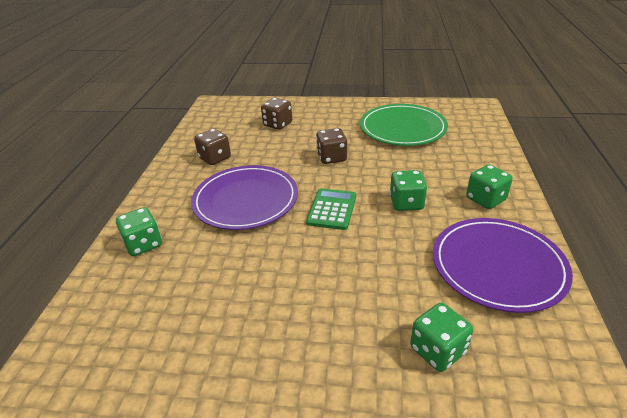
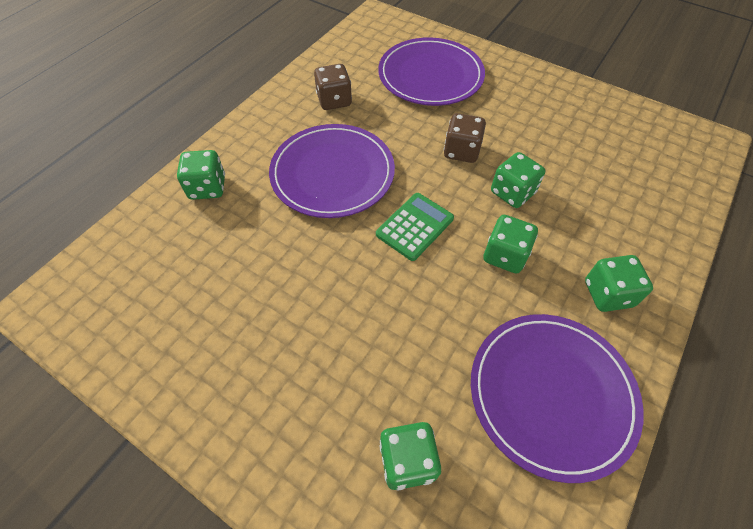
camera: 25 degrees right, 20 degrees up
brown dice [261,98,292,130] -> purple plate [378,37,485,106]
green plate [360,104,448,146] -> none
none -> green dice [491,152,545,208]

